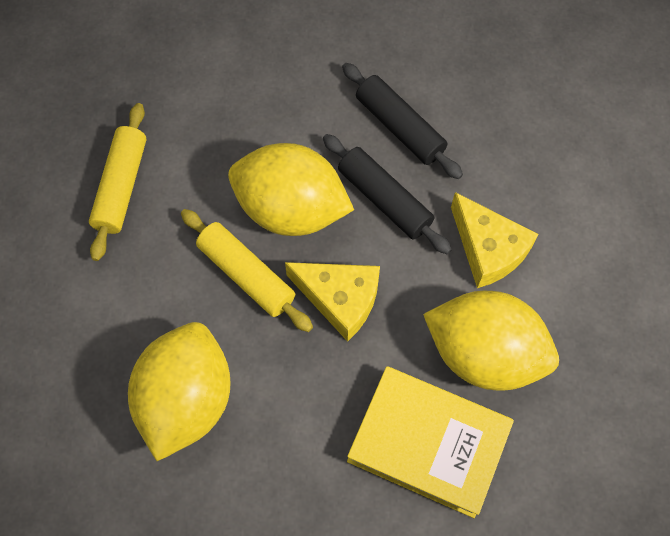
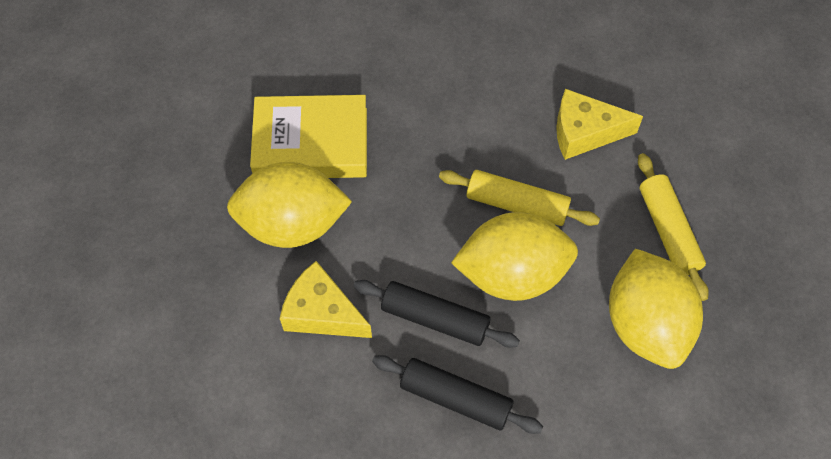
camera: 155 degrees right, 5 degrees down
yellow lemon [128,322,231,461] -> yellow lemon moved to [609,249,703,369]
yellow cheese [285,262,380,342] -> yellow cheese moved to [556,89,643,160]

